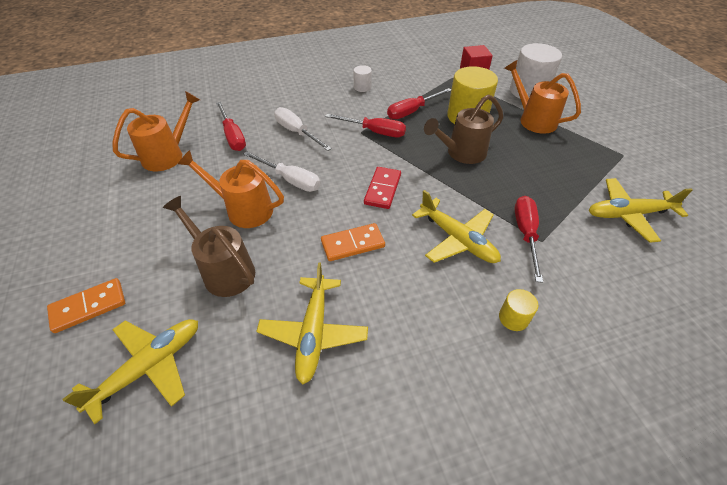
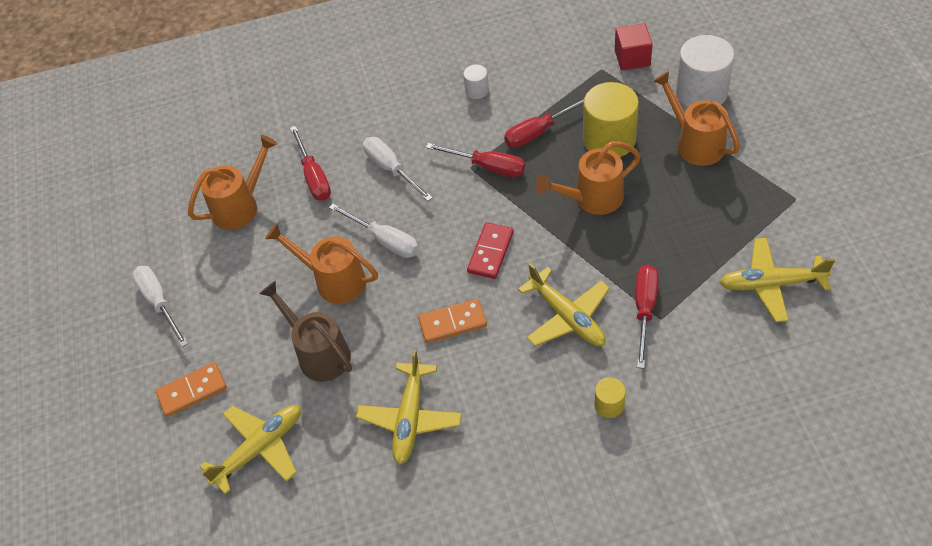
camera: 10 degrees right, 5 degrees up
brown watering can [424,94,503,164] -> orange watering can [536,141,641,215]
none -> white screwdriver [132,266,188,347]

